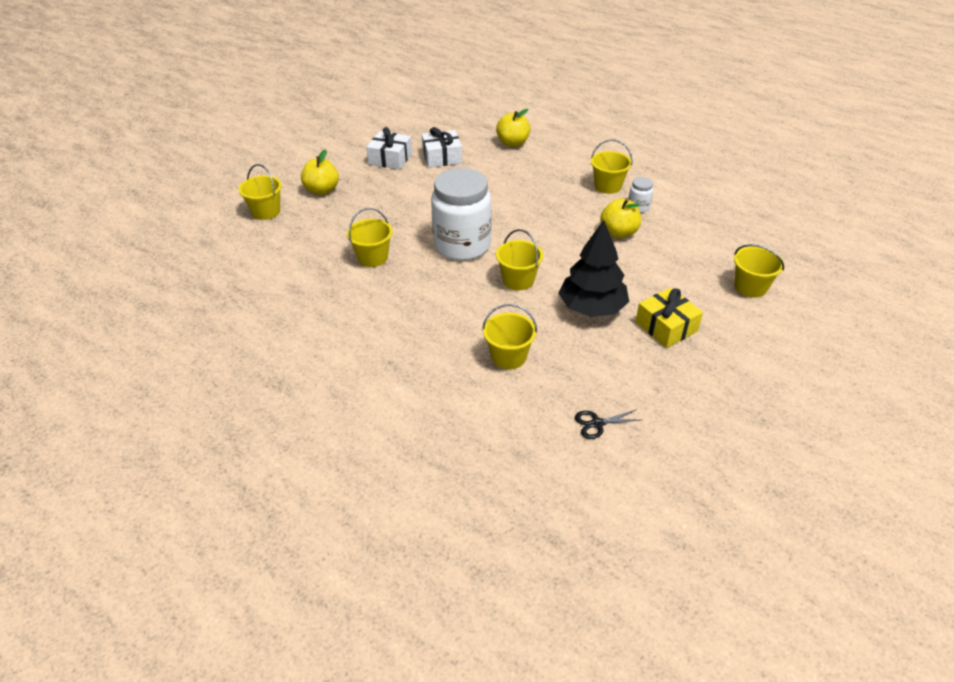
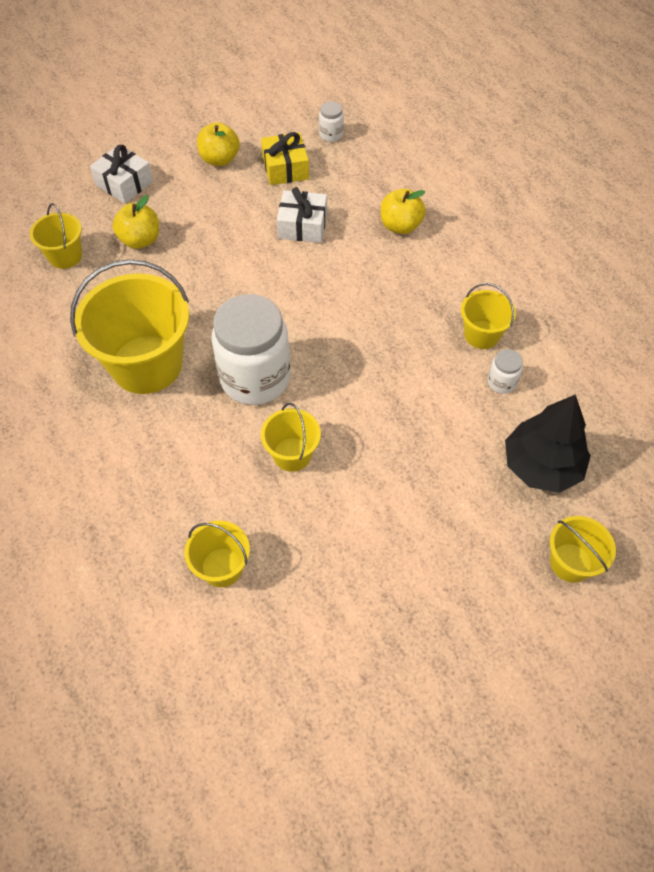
camera: 20 degrees right, 15 degrees up
yellow bucket [347,208,393,267] -> yellow bucket [70,259,189,394], size x1.96
white gift [366,127,412,170] -> white gift moved to [90,145,153,203]
black tree [559,220,629,317] -> black tree moved to [505,394,591,493]
black scissors [575,409,640,439] -> none
yellow apple [600,199,641,238] -> yellow apple moved to [197,122,240,166]
yellow gift [636,288,703,348] -> yellow gift moved to [261,132,309,185]
none -> white jar [319,101,344,142]

